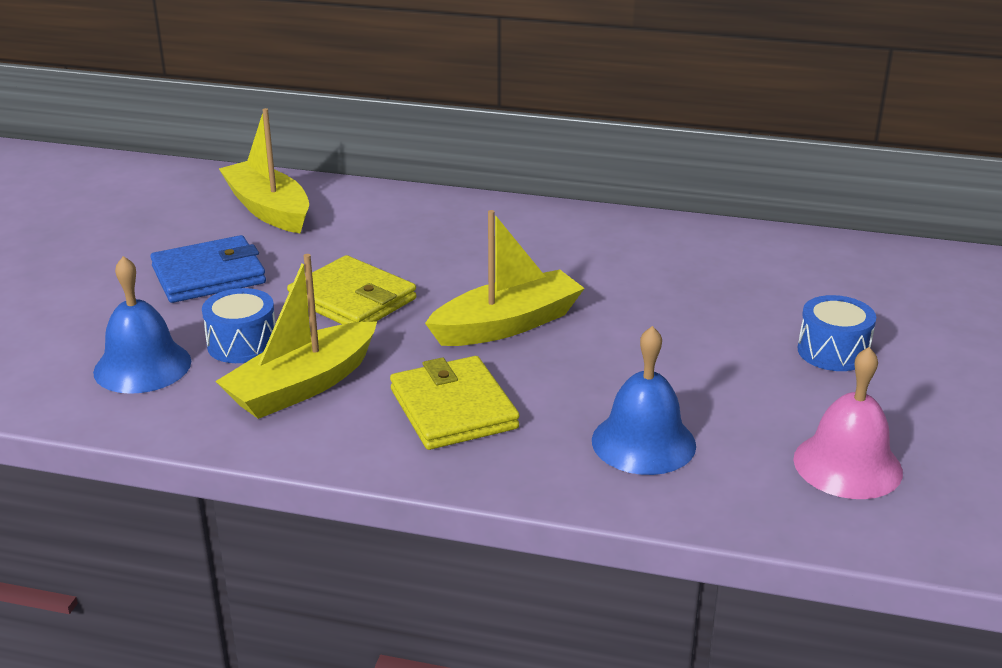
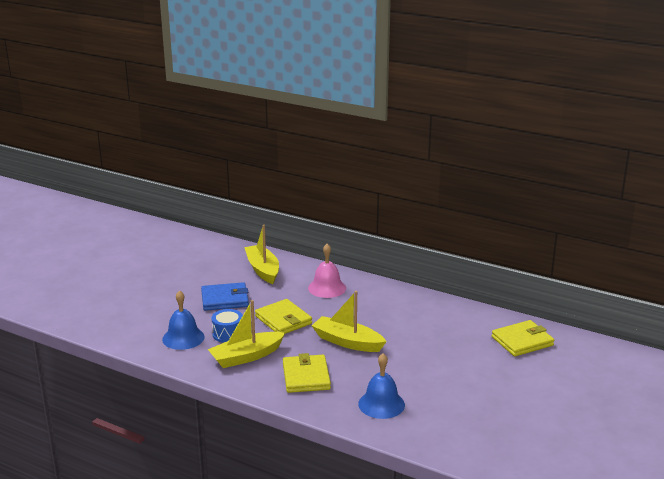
camera: 15 degrees right, 5 degrees down
yellow boat [425,210,585,346] -> yellow boat turned 135 degrees counterclockwise [312,291,387,352]
pink bell [793,347,903,499] -> pink bell moved to [308,244,346,298]
blue drum [798,295,876,371] -> none
none -> yellow wallet [492,320,554,357]

